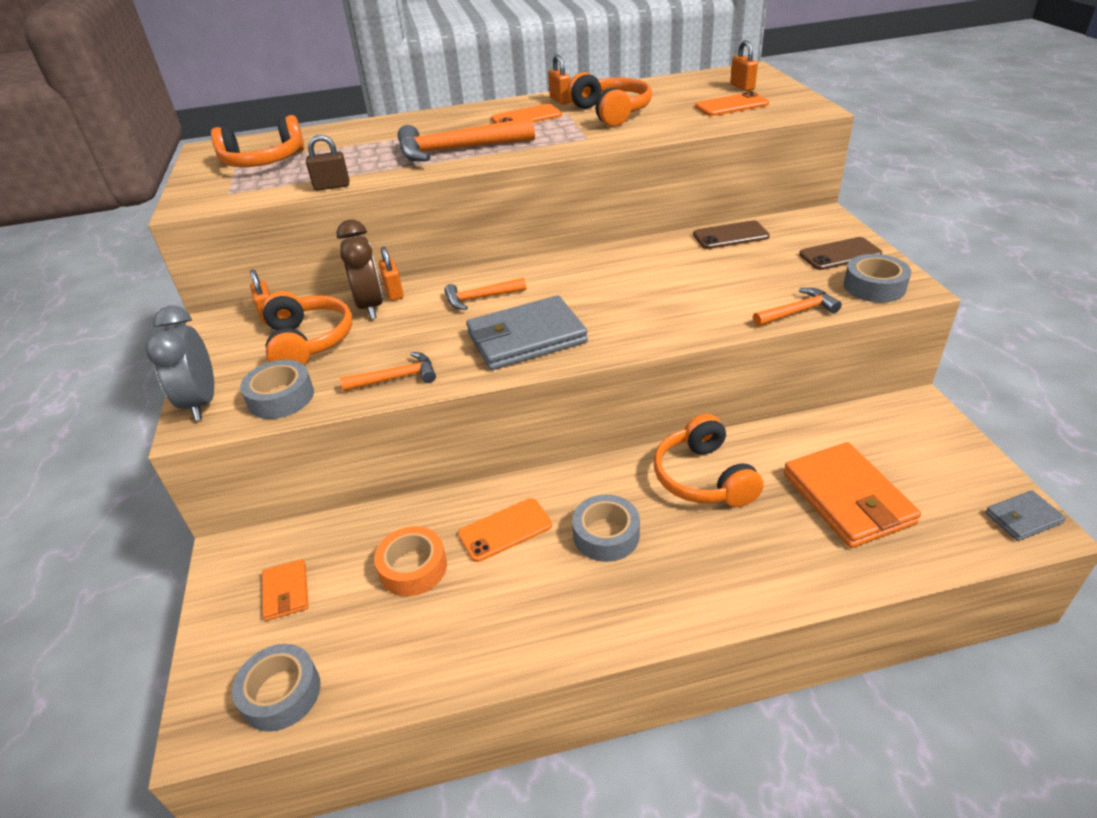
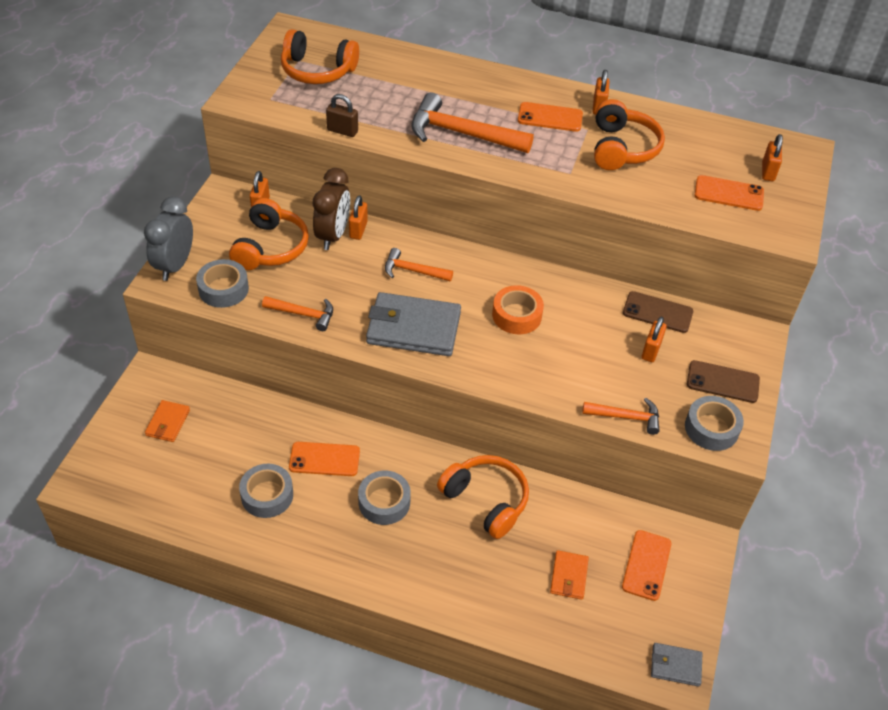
camera: 25 degrees right, 10 degrees up
grey tape [232,644,320,732] -> grey tape moved to [239,464,293,518]
orange tape [374,526,447,596] -> orange tape moved to [492,285,544,334]
orange headphones [654,414,764,507] -> orange headphones turned 120 degrees clockwise [437,455,529,539]
orange wallet [784,442,921,548] -> orange wallet [550,550,589,600], size x0.50
none -> orange phone [622,530,671,601]
none -> orange padlock [642,317,667,362]

